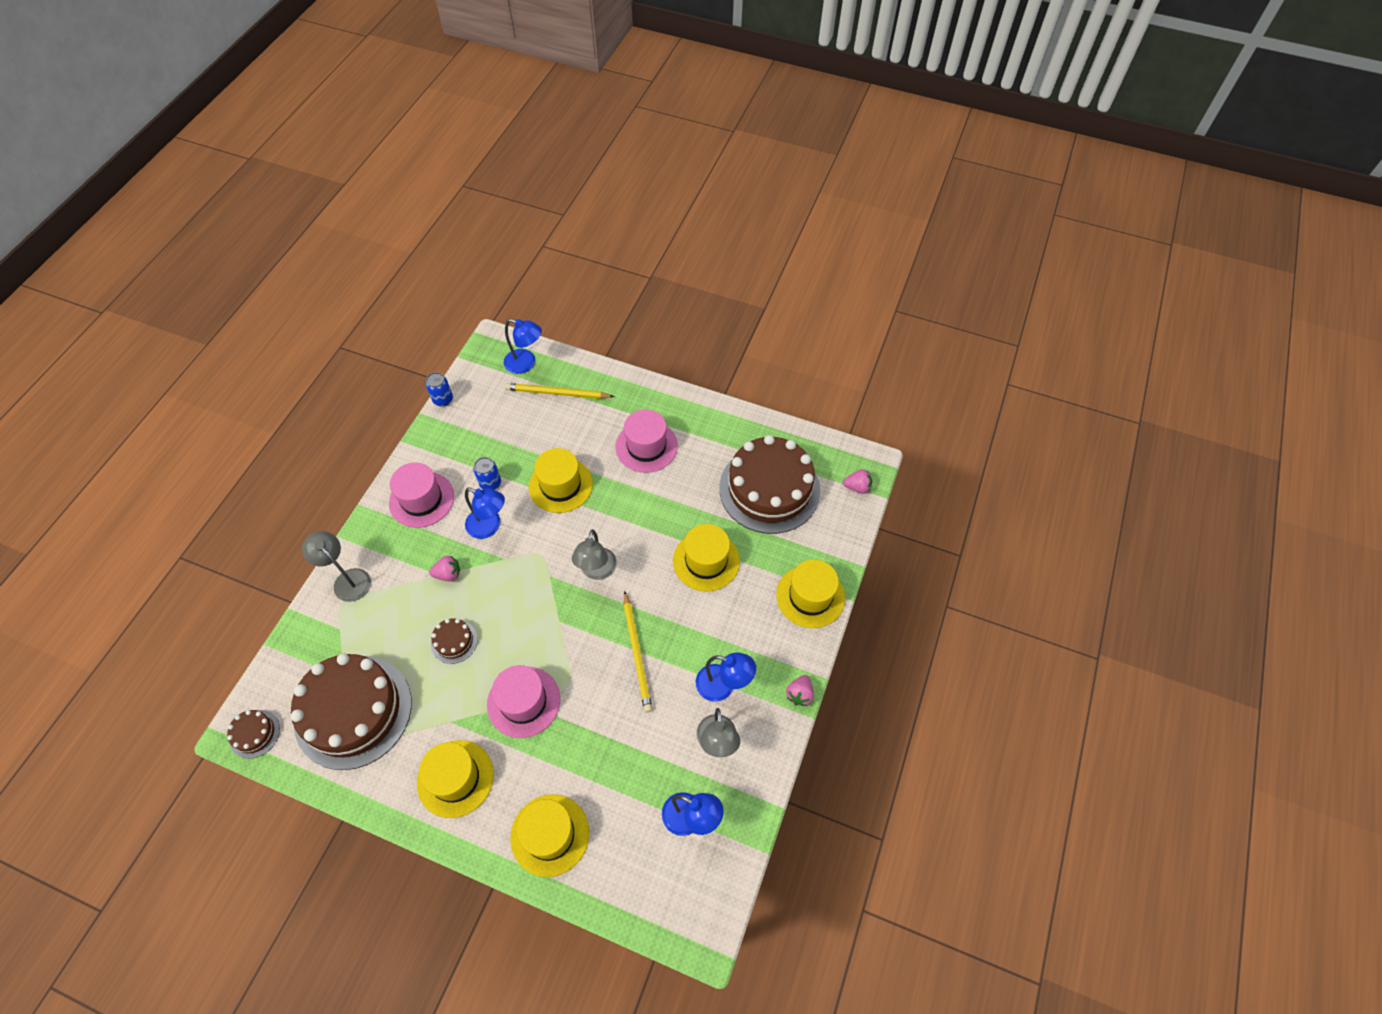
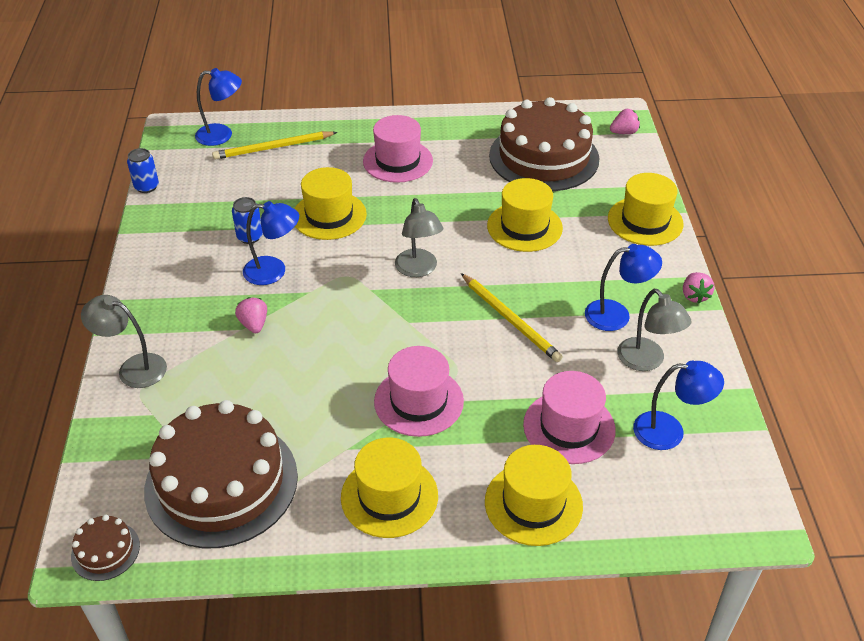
camera: 25 degrees left, 15 degrees down
pink hat [389,463,454,528] -> pink hat moved to [523,371,616,464]
pink strawberry [429,556,460,581] -> pink strawberry turned 75 degrees counterclockwise [235,297,267,333]
brown cake [431,618,478,664] -> none

